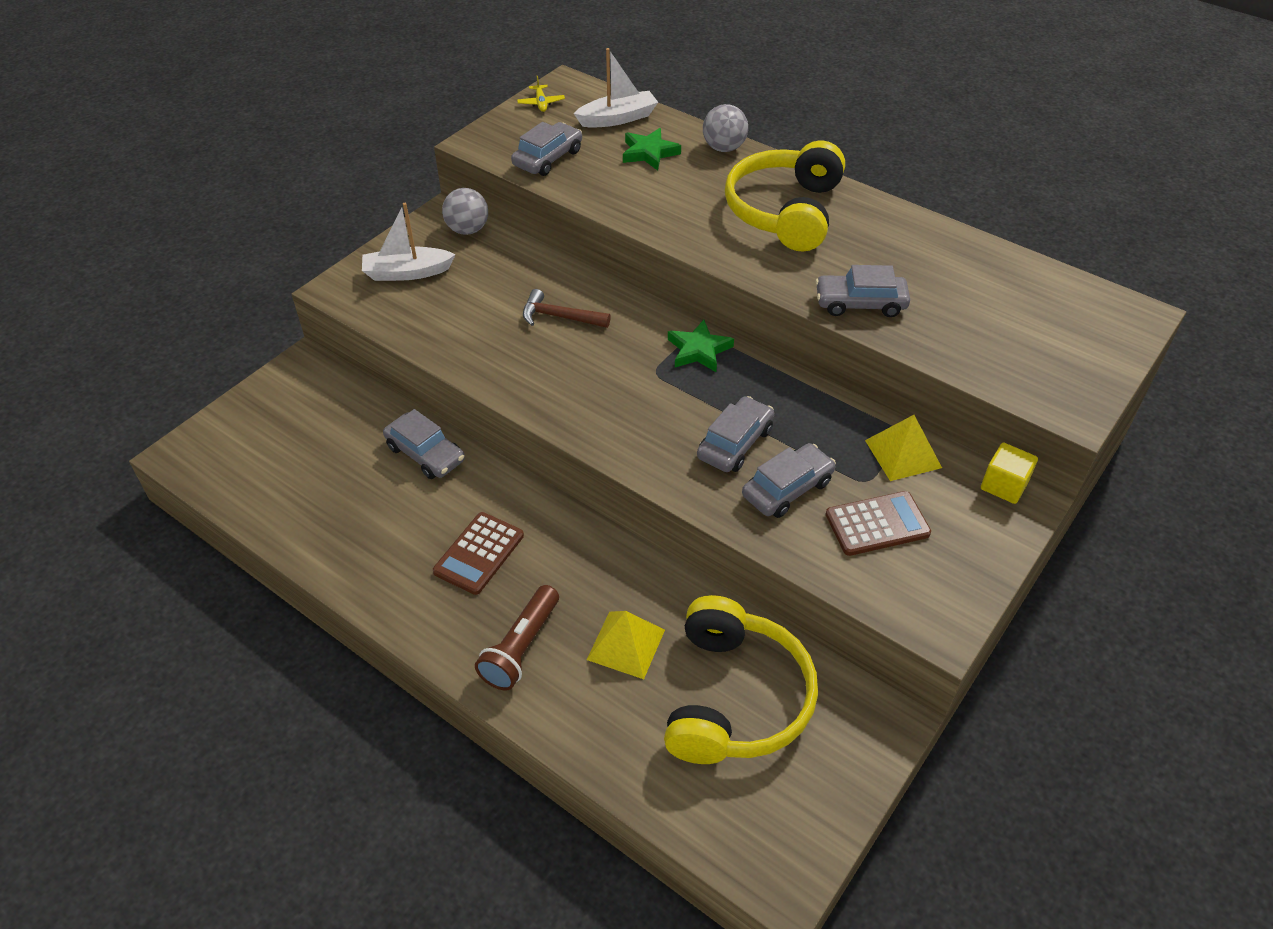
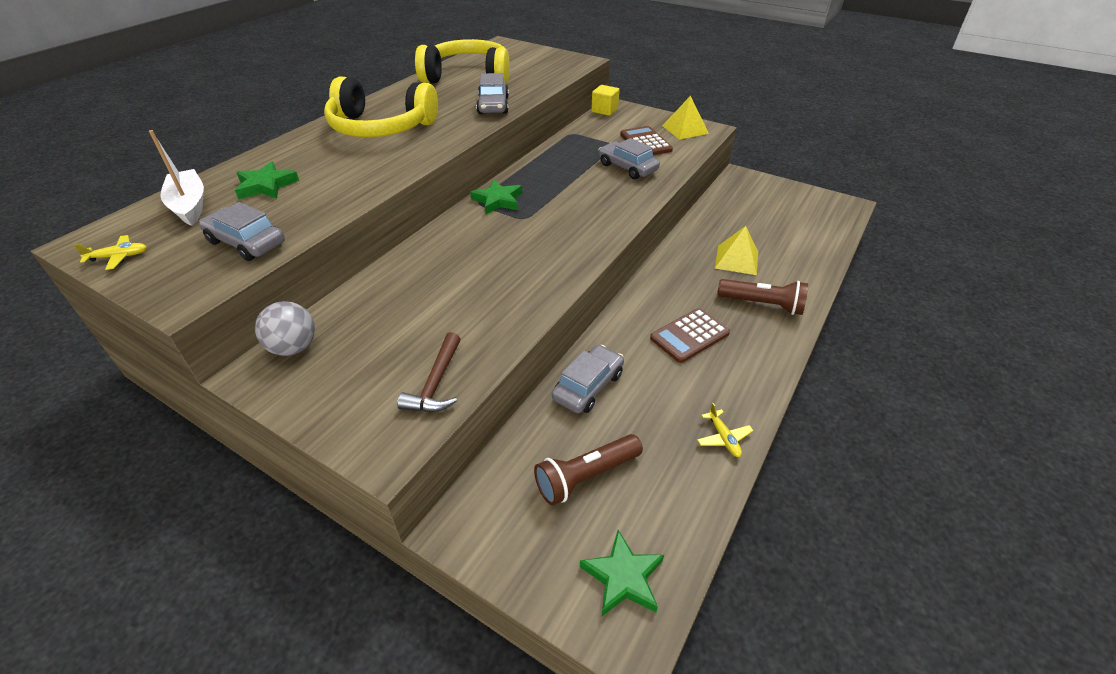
camera: 95 degrees left, 5 degrees down
white boat [362,203,456,281] -> none
brown calculator [433,512,524,595] -> brown calculator turned 120 degrees clockwise [650,308,730,363]
brown hammer [523,289,611,328] -> brown hammer moved to [397,332,460,412]
yellow headphones [664,595,818,764] -> yellow headphones moved to [415,39,510,85]
grey car [697,396,774,472] -> none
grey ball [703,104,748,152] -> none
yellow pyramid [865,415,942,481] -> yellow pyramid moved to [662,96,709,140]
none -> brown flashlight [534,434,643,505]
none -> green star [580,530,664,616]
none -> yellow plane [697,403,753,457]

